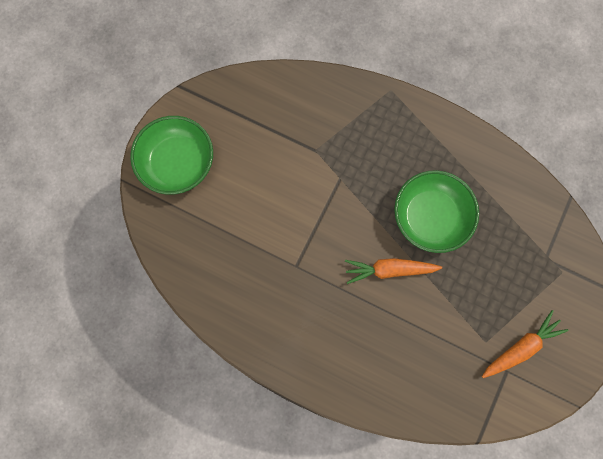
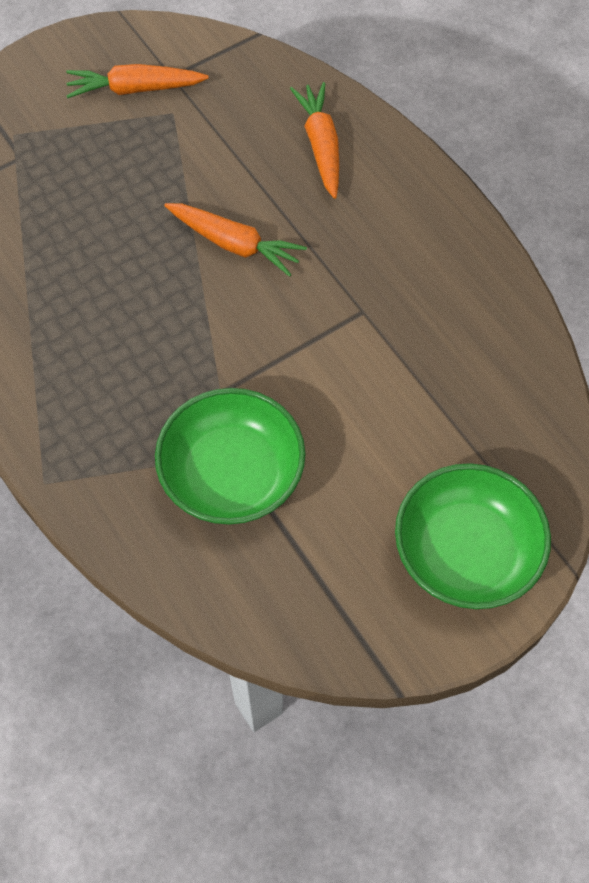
camera: 150 degrees left, 15 degrees down
green bowl [394,170,479,253] -> green bowl moved to [155,388,306,525]
none -> orange carrot [290,82,339,199]

